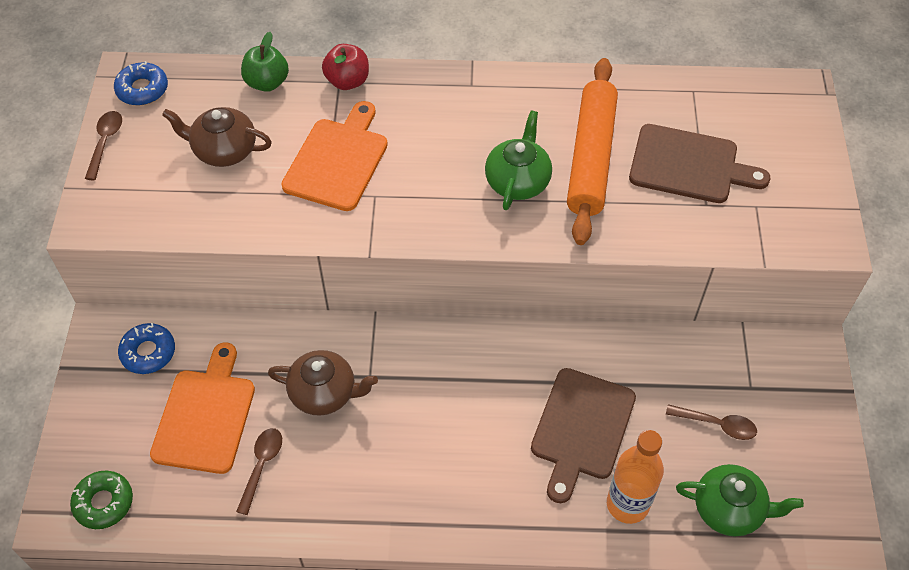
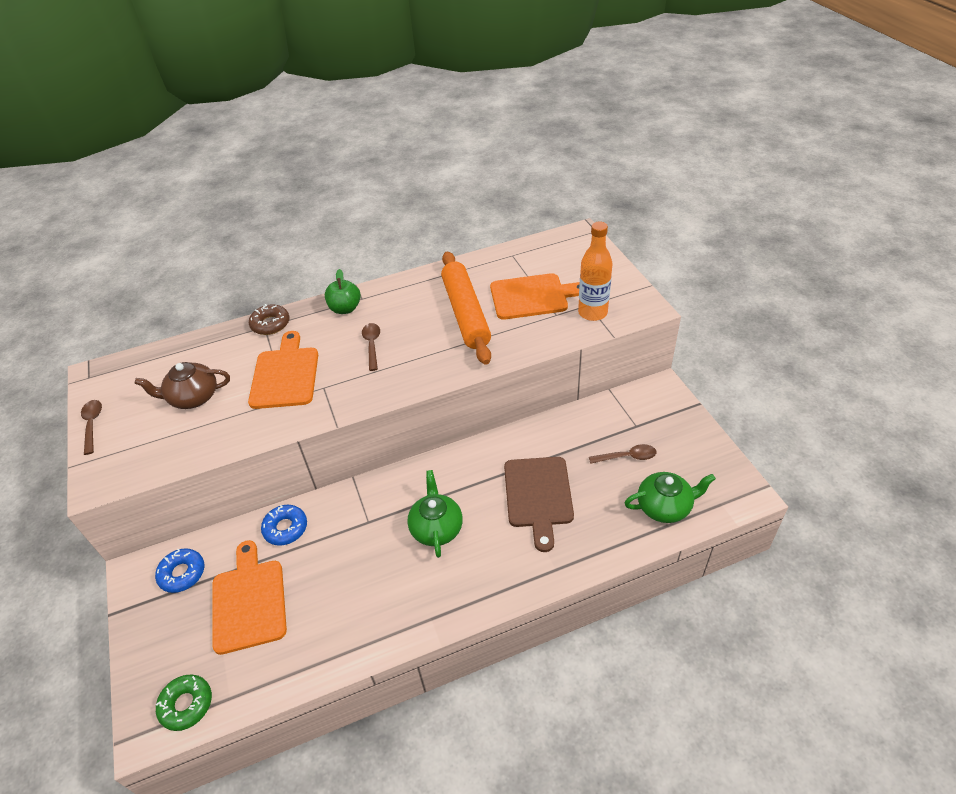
camera: 20 degrees left, 10 degrees down
blue donut [114,61,168,106] -> blue donut moved to [261,505,307,546]
brown spoon [236,428,282,515] -> brown spoon moved to [362,323,380,371]
green apple [241,32,289,92] -> green apple moved to [325,269,361,314]
brown teapot [268,350,378,416] -> none
red apple [322,44,369,90] -> brown donut [249,304,290,335]
green teapot [485,110,552,210] -> green teapot moved to [407,470,463,558]
orange bottle [607,430,664,524] -> orange bottle moved to [578,221,613,321]
brown cutting board [629,124,770,203] -> orange cutting board [490,273,580,320]

